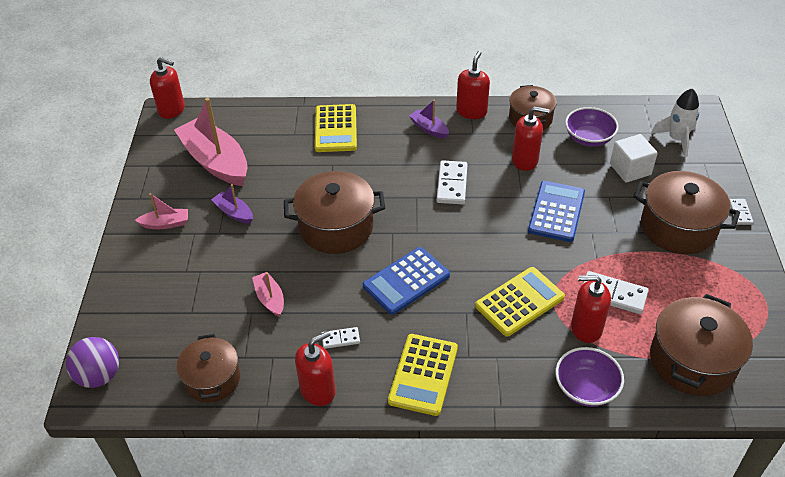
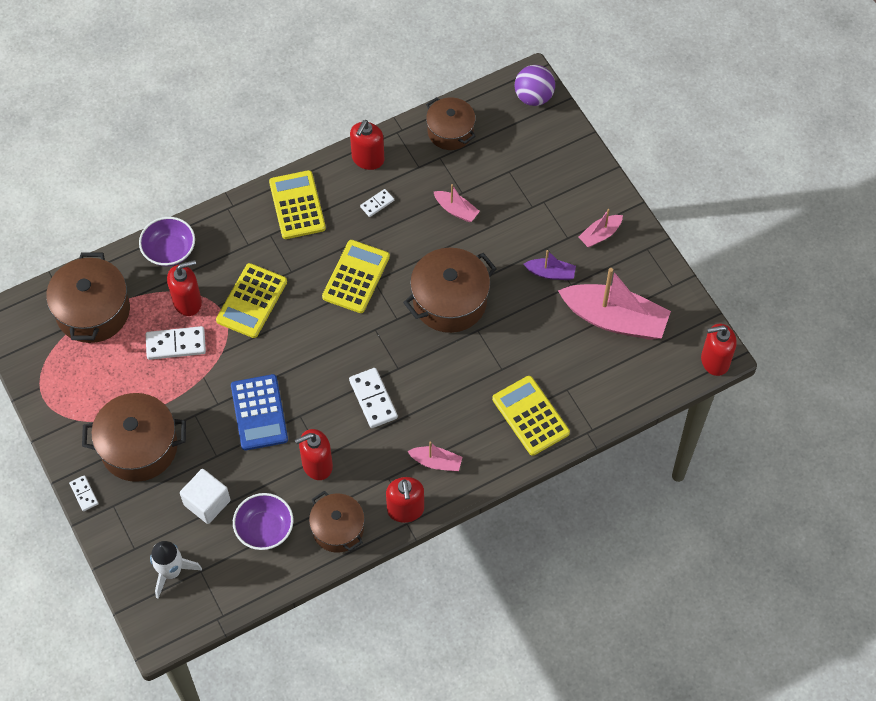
camera: 150 degrees right, 15 degrees up
blue calculator [363,247,450,315] -> yellow calculator [322,240,390,313]
purple boat [409,100,449,139] -> pink boat [407,442,463,471]

